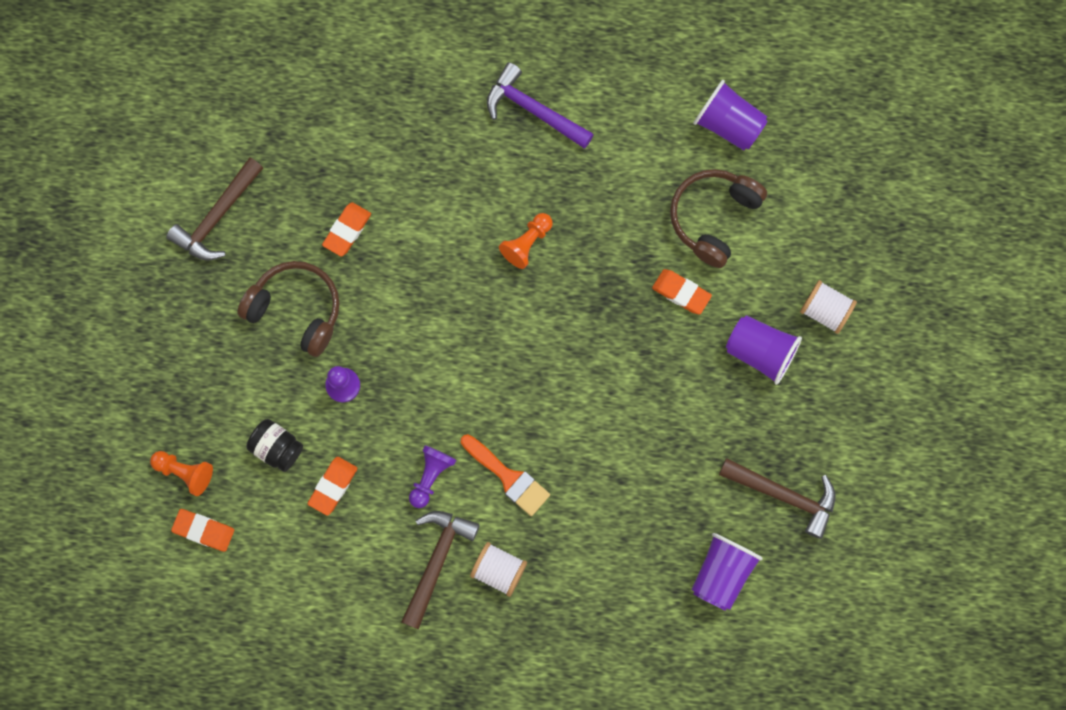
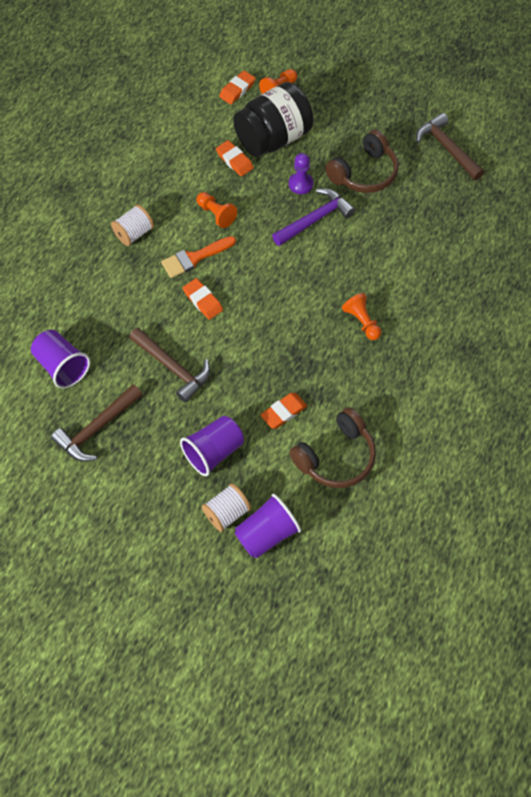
camera: 110 degrees right, 15 degrees down
black jar [246,419,303,472] -> black jar [233,82,314,157], size x2.03
orange eraser [322,202,371,257] -> orange eraser moved to [183,278,223,320]
brown hammer [401,511,480,629] -> brown hammer moved to [129,328,210,403]
purple pawn [409,445,456,508] -> orange pawn [196,192,237,228]
purple hammer [487,62,594,149] -> purple hammer moved to [272,189,355,246]
brown headphones [670,169,767,268] -> brown headphones turned 90 degrees clockwise [289,407,376,488]
purple cup [693,80,768,151] -> purple cup moved to [235,494,301,558]

